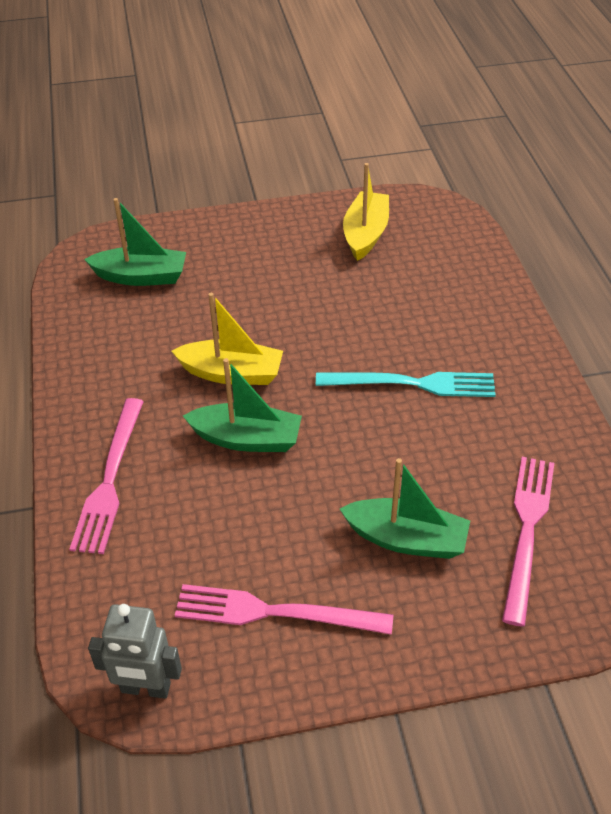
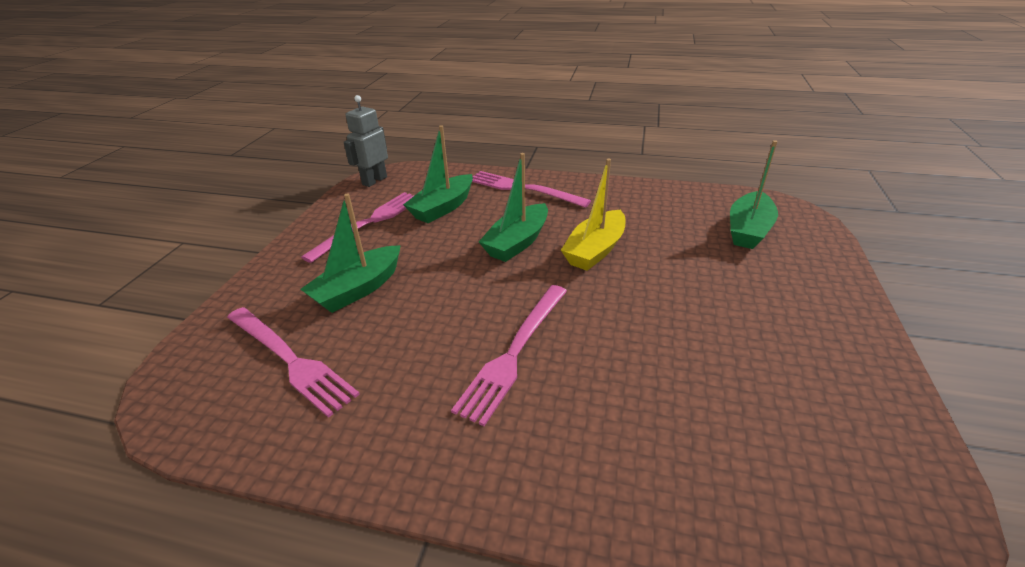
camera: 115 degrees right, 10 degrees down
turquoise fork [316,372,496,397] -> pink fork [451,285,567,426]
yellow boat [343,163,389,261] -> none
none -> green boat [403,125,473,223]

